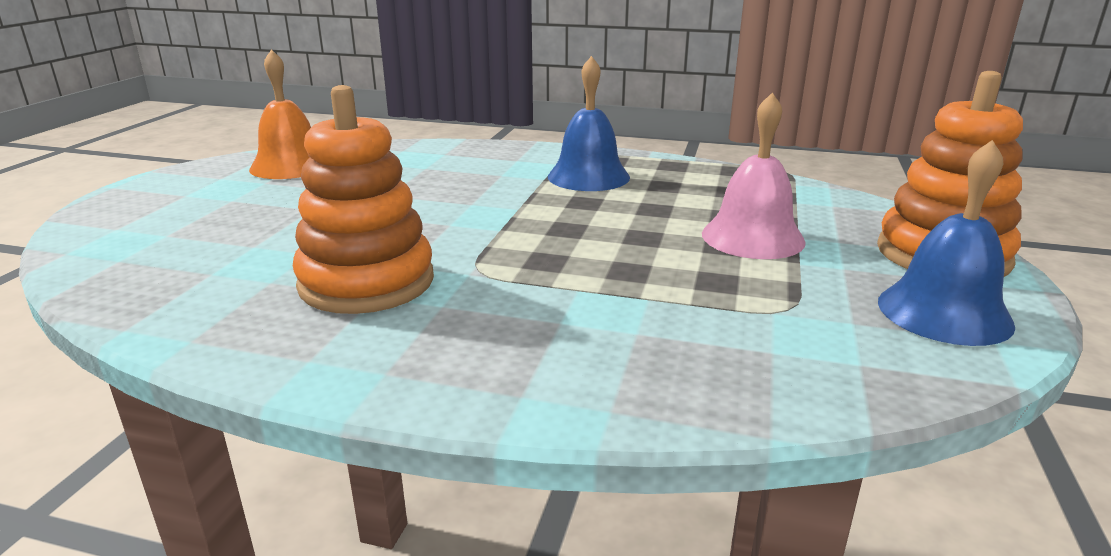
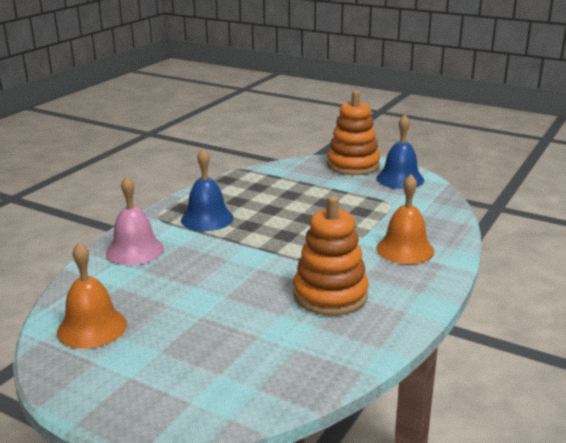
camera: 75 degrees left, 0 degrees up
pink bell [702,93,806,259] -> pink bell moved to [106,175,164,265]
none -> orange bell [376,174,434,264]

